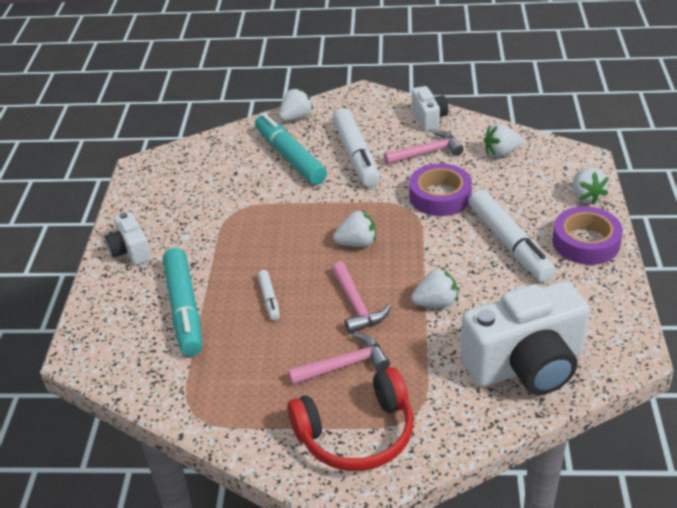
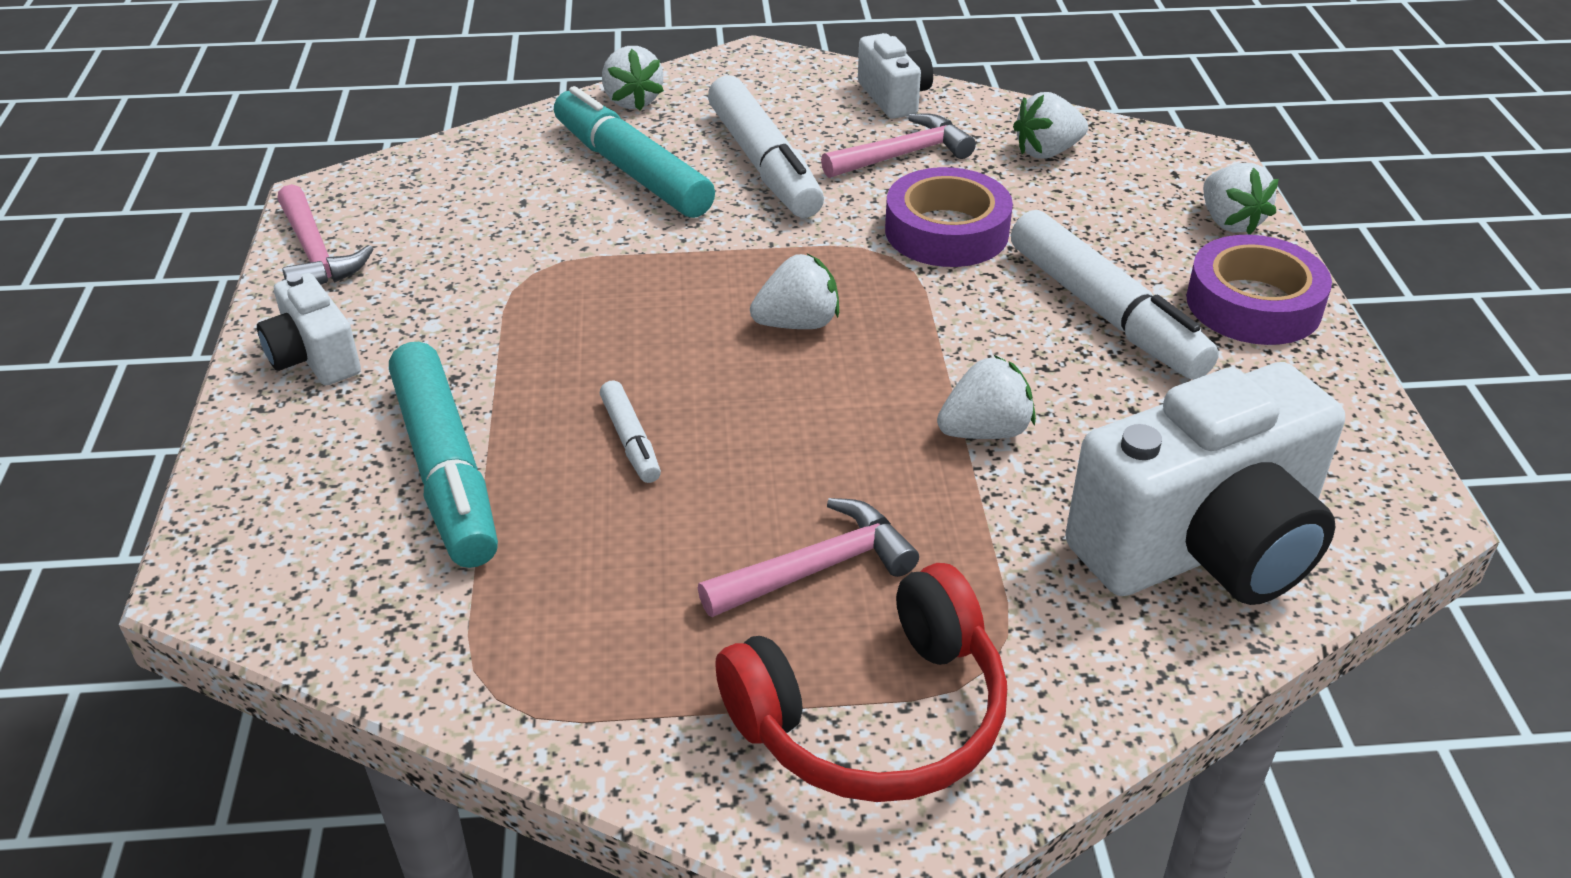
camera: 10 degrees left, 0 degrees up
white strawberry [279,88,314,121] -> white strawberry turned 120 degrees clockwise [602,46,664,111]
pink hammer [332,261,391,334] -> pink hammer moved to [277,184,373,285]

